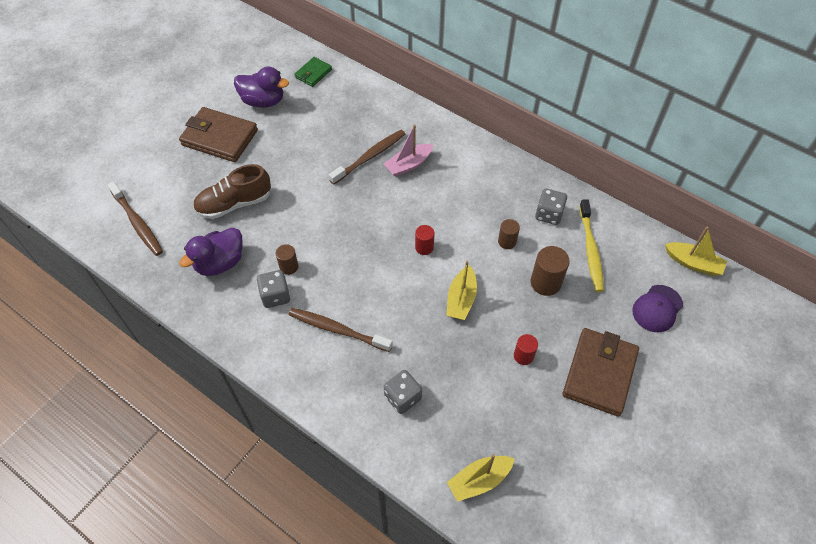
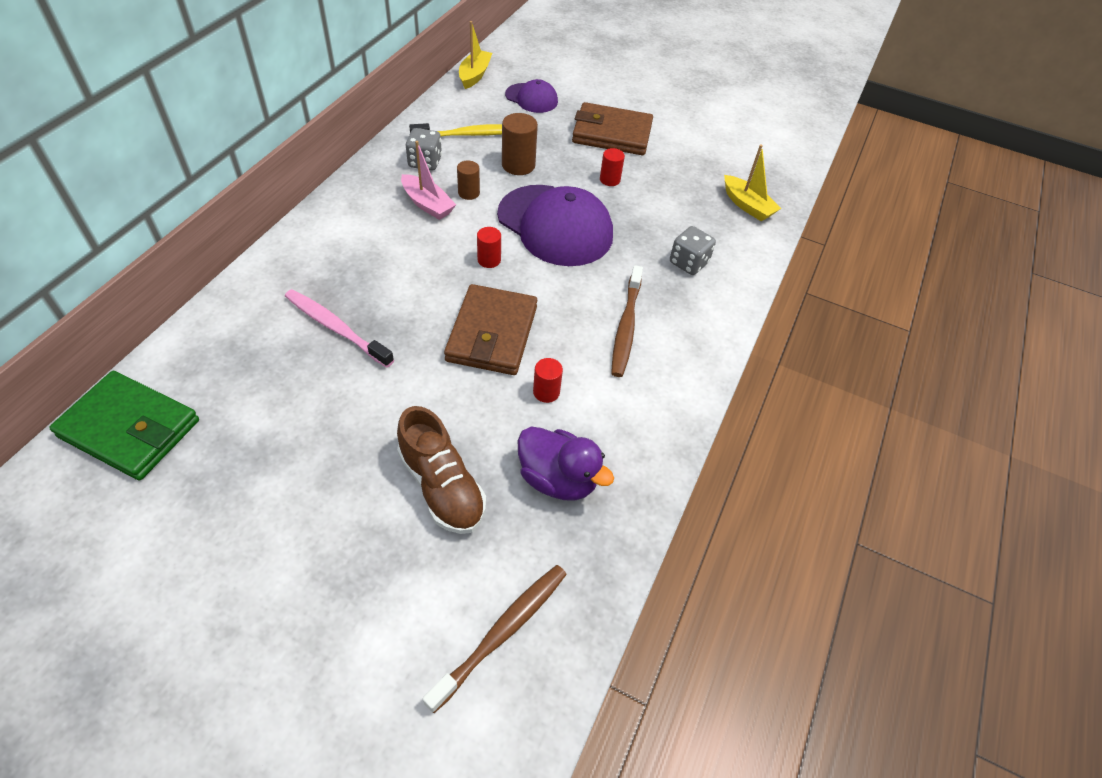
camera: 105 degrees left, 5 degrees down
brown wallet [179,107,258,162] -> brown wallet moved to [444,284,537,375]
purple duck [234,67,289,108] -> none
grey dice [257,270,290,308] -> none
brown cylinder [276,244,298,275] -> red cylinder [533,358,563,403]
green wallet [294,57,332,87] -> green wallet [49,371,199,480], size x1.89
brown toothbrush [329,130,405,185] -> pink toothbrush [285,289,394,368]
pink boat [384,124,434,177] -> pink boat moved to [401,141,456,220]
yellow boat [446,261,477,320] -> purple cap [497,185,613,266]

